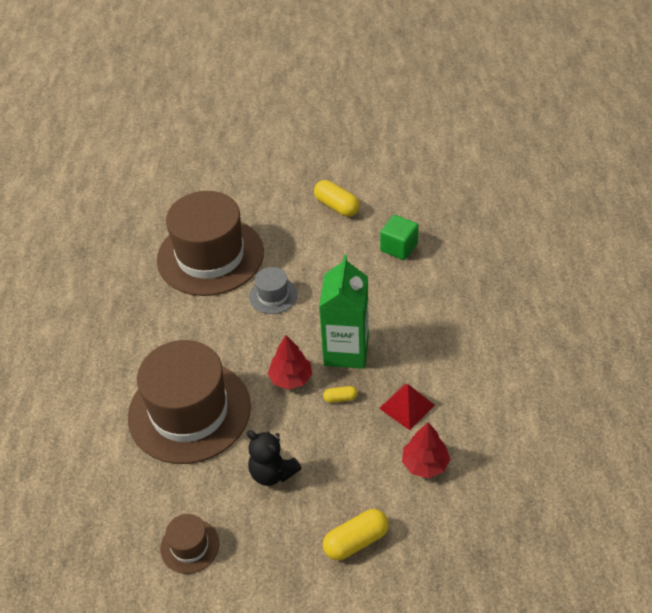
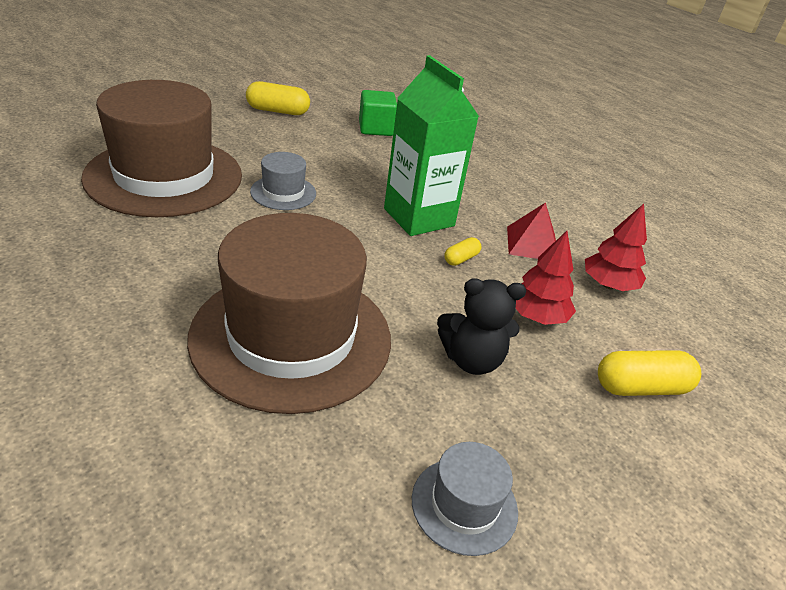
camera: 45 degrees left, 10 degrees down
brown hat [160,514,220,574] -> grey hat [412,442,518,556]
red tree [268,335,312,389] -> red tree moved to [516,231,576,325]
yellow capsule [323,509,389,560] -> yellow capsule turned 60 degrees clockwise [598,350,701,396]

